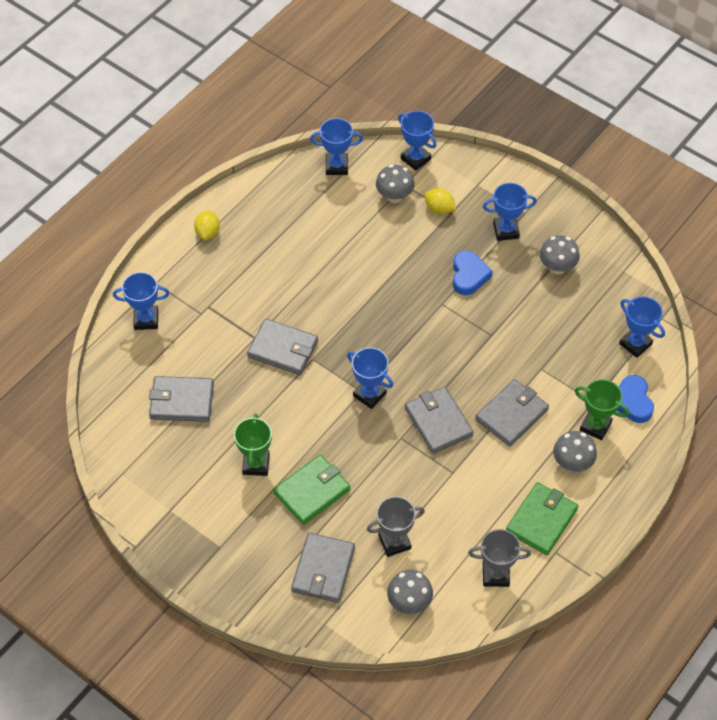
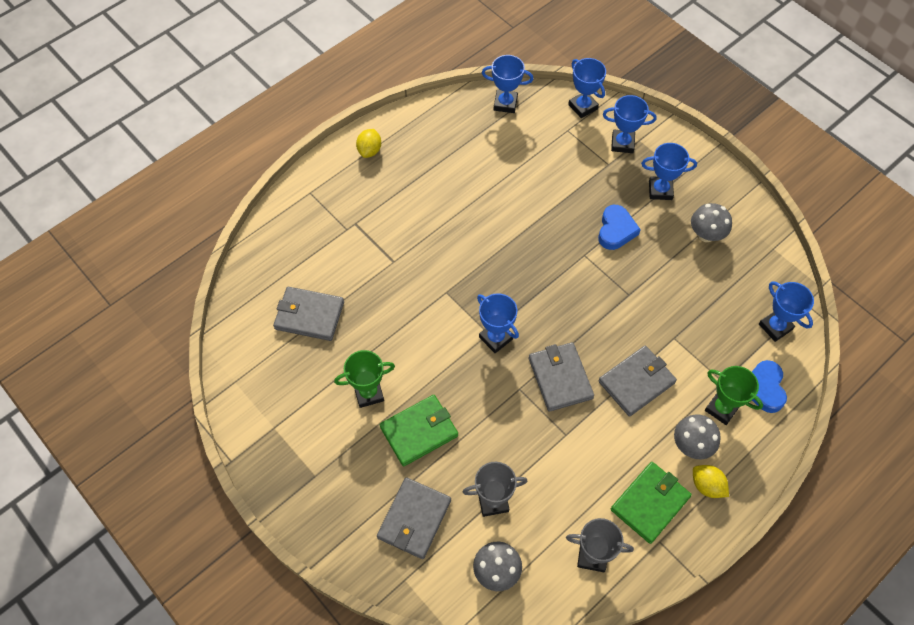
camera: 10 degrees right, 5 degrees up
blue trophy [113,272,170,330] -> blue trophy moved to [603,95,657,153]
green trophy [234,413,272,476] -> green trophy turned 60 degrees clockwise [334,350,395,408]
grey wallet [247,318,318,375] -> none
grey mushroom [376,165,415,203] -> none
yellow lemon [425,188,456,214] -> yellow lemon moved to [693,465,729,498]

